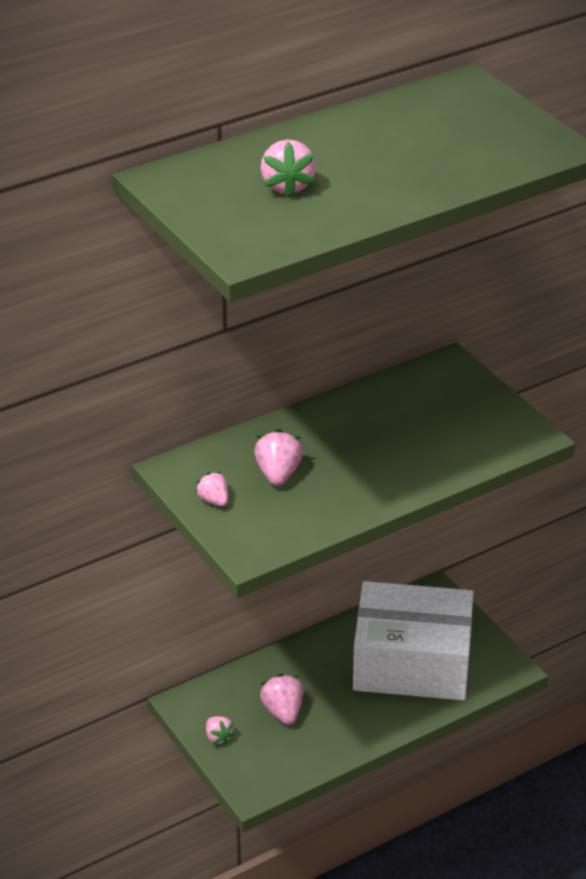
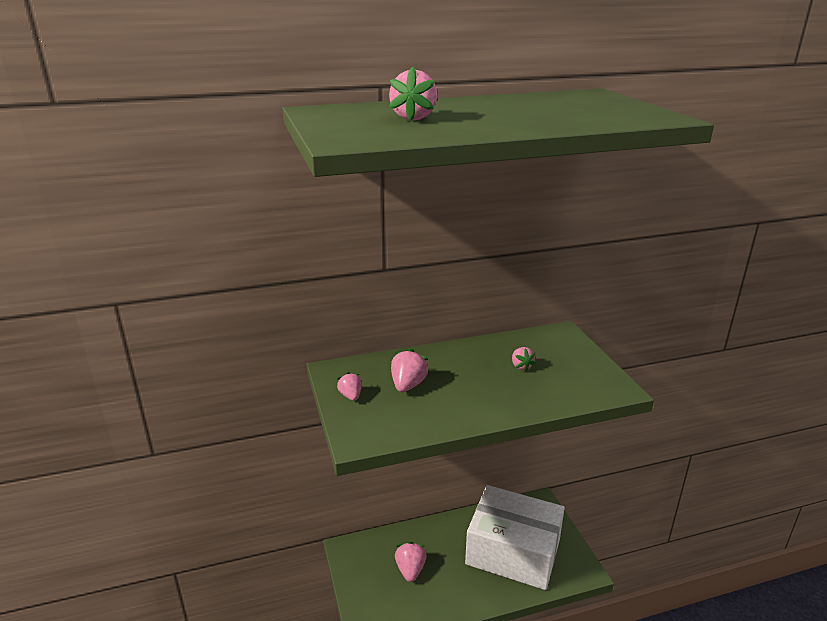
camera: 15 degrees right, 10 degrees down
pink strawberry [206,716,235,745] -> pink strawberry moved to [512,347,536,371]

